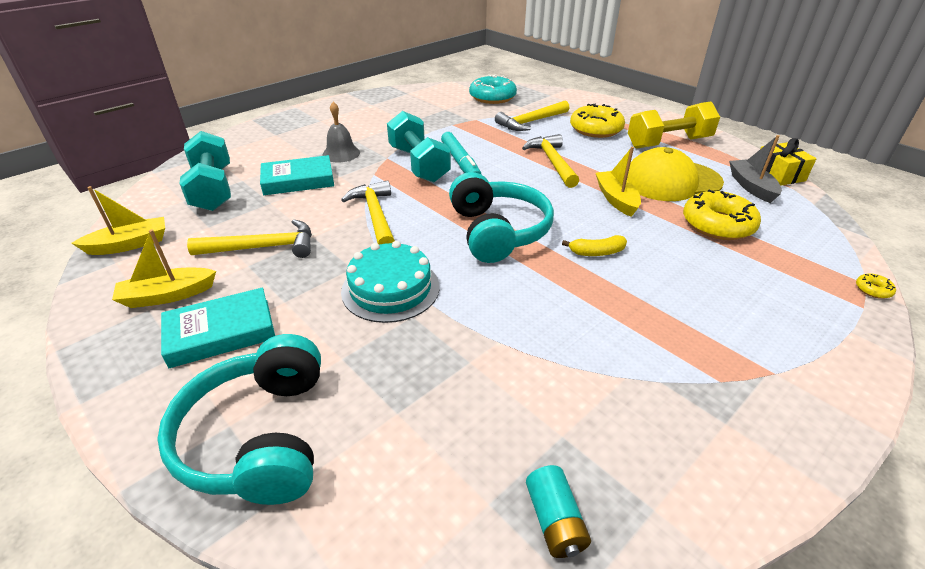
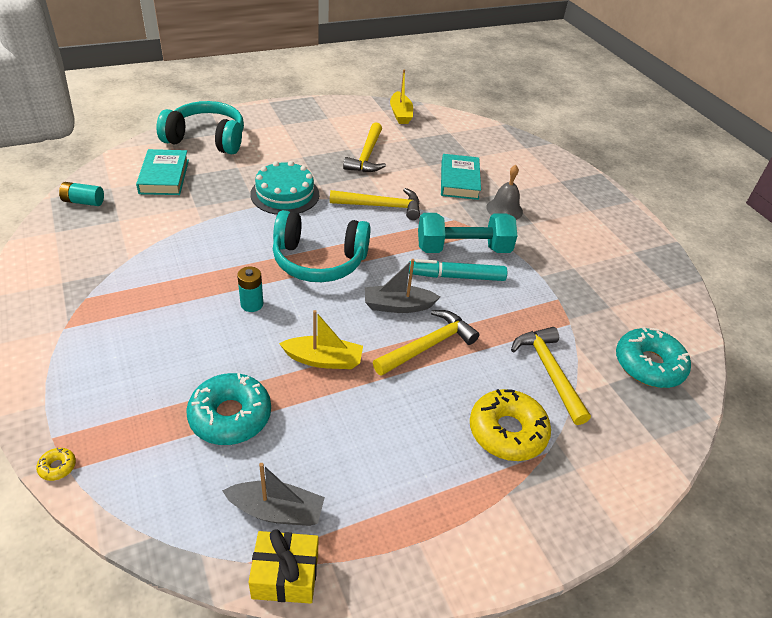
camera: 105 degrees right, 5 degrees up
yellow boat [112,229,216,308] -> none
turquoise book [161,287,275,368] -> turquoise book moved to [136,149,189,195]
turquoise dumbbell [179,131,231,211] -> none
yellow hammer [522,134,579,188] -> yellow hammer turned 45 degrees counterclockwise [373,310,479,376]
yellow banana [562,235,627,256] -> turquoise battery [237,266,263,312]
yellow cap [627,147,724,201] -> none
yellow dumbbell [628,101,720,149] -> none
yellow donut [683,190,761,240] -> turquoise donut [186,373,271,445]
none -> grey boat [365,259,440,313]

